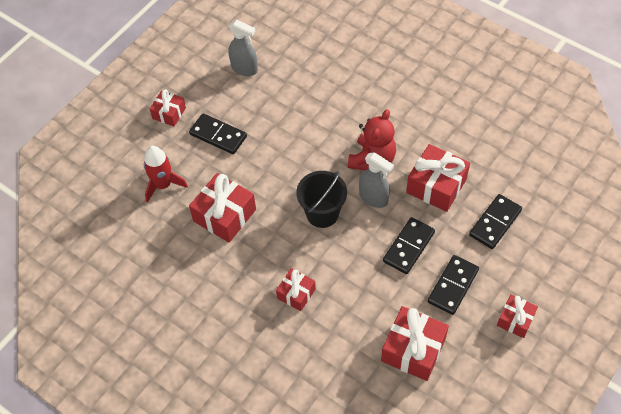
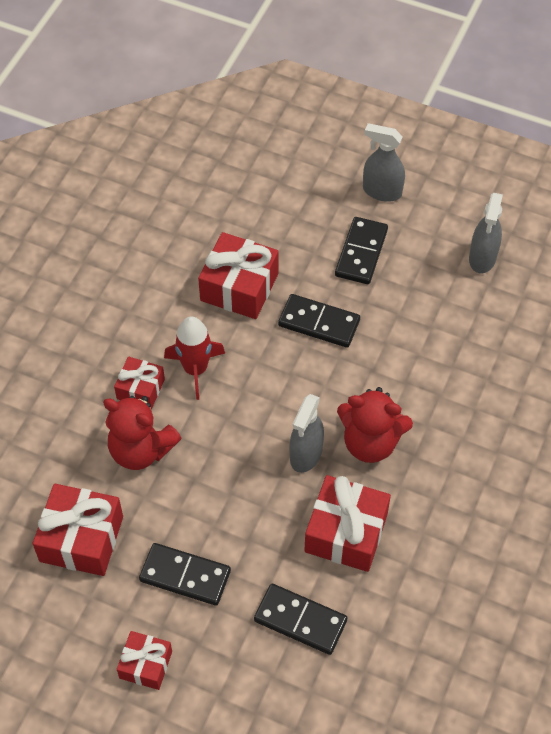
camera: 75 degrees right, 0 degrees up
red rocket [144,146,188,203] -> red rocket moved to [164,317,225,400]
red gift [150,89,186,126] -> grey spray bottle [363,123,405,202]
black bucket [296,171,347,228] -> none
black domino [383,217,435,274] -> black domino moved to [278,294,360,348]
none -> red teddy bear [103,396,182,470]

